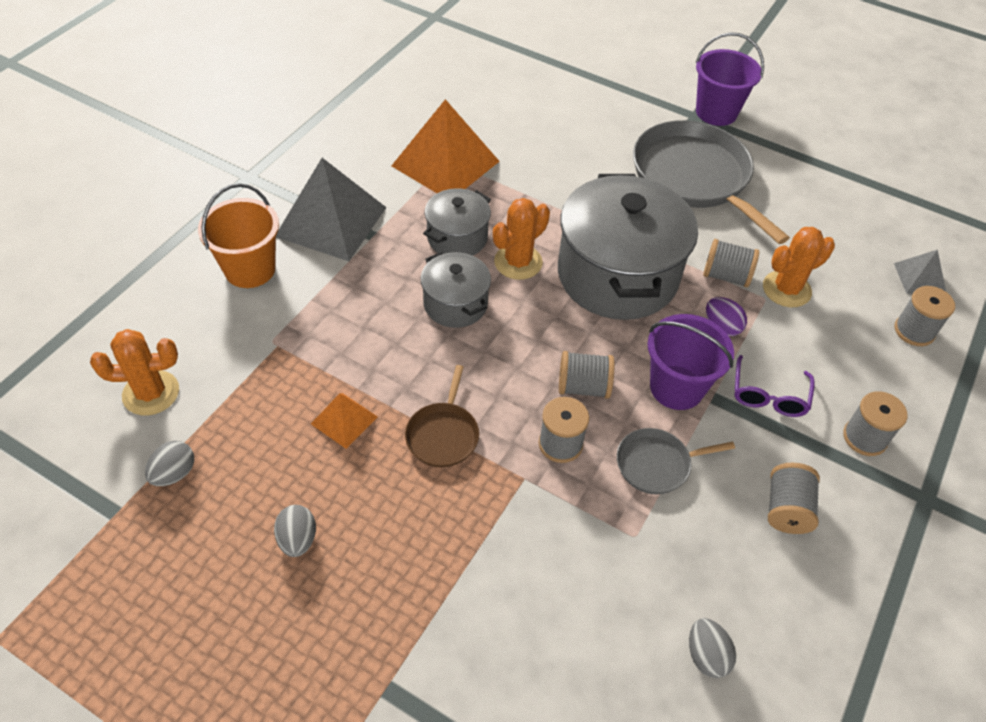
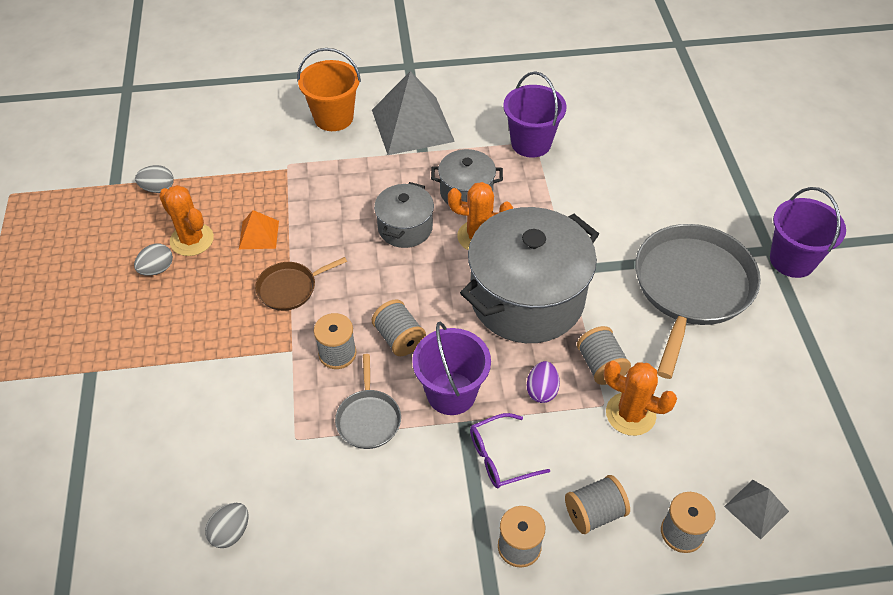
camera: 55 degrees right, 0 degrees up
orange cactus [90,329,179,416] -> orange cactus moved to [159,185,214,256]
orange pyramid [391,99,500,193] -> purple bucket [503,71,567,158]
grey pan [617,428,735,494] -> grey pan turned 135 degrees counterclockwise [335,354,401,449]
grey spool [768,463,820,534] -> grey spool moved to [565,475,630,534]

